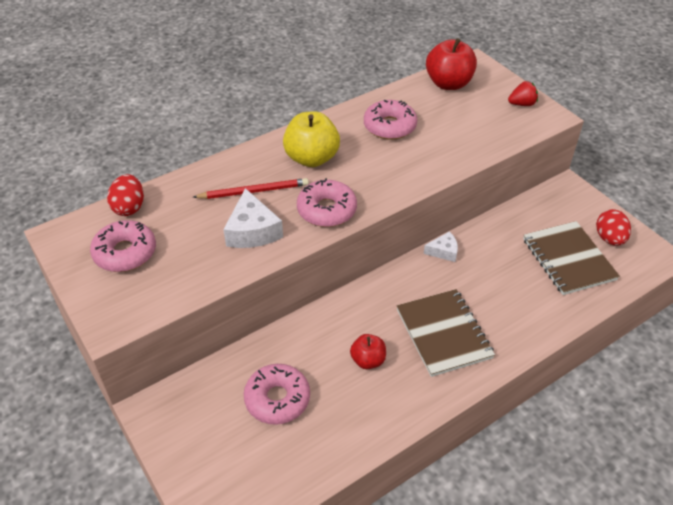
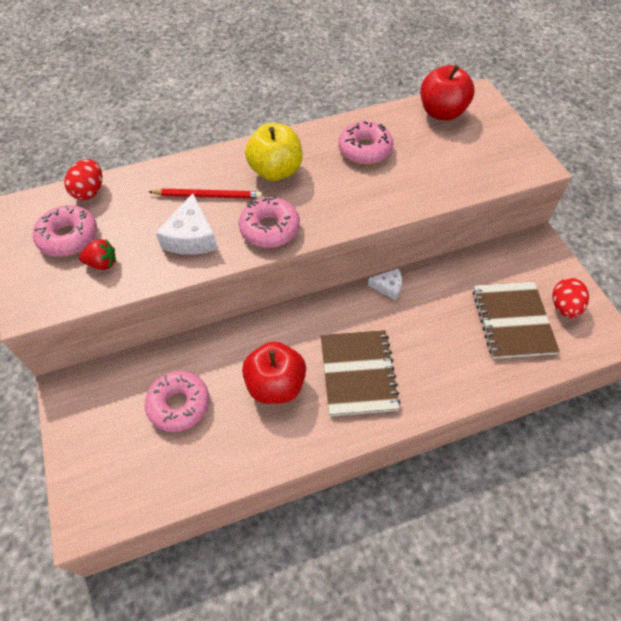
camera: 15 degrees right, 10 degrees up
red apple [350,334,386,369] -> red apple [242,342,306,404], size x1.75
red strawberry [508,81,538,106] -> red strawberry moved to [79,239,116,270]

